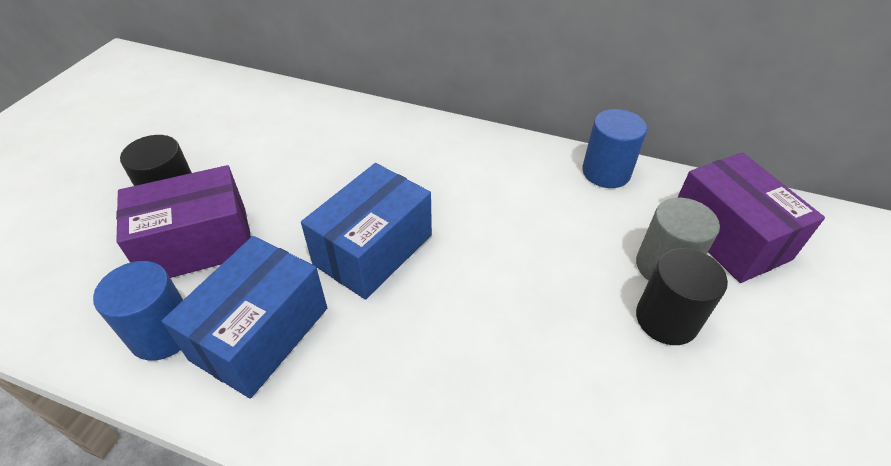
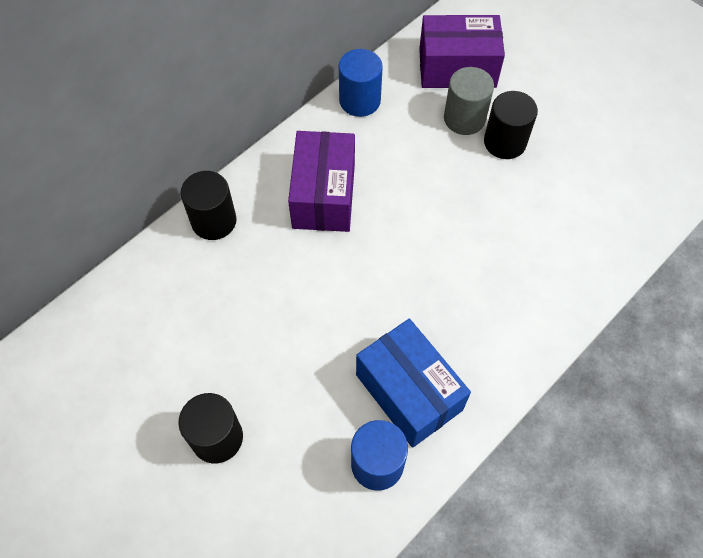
camera: 65 degrees left, 15 degrees up
purple box [116,165,251,278] -> purple box moved to [288,131,355,232]
blue box [301,163,432,299] -> none
none -> black cylinder [180,171,237,240]

